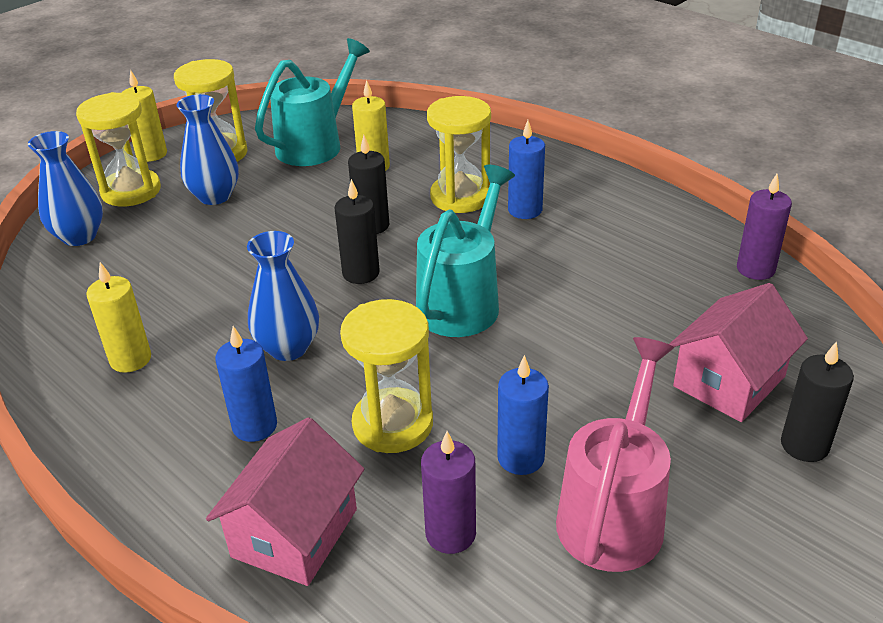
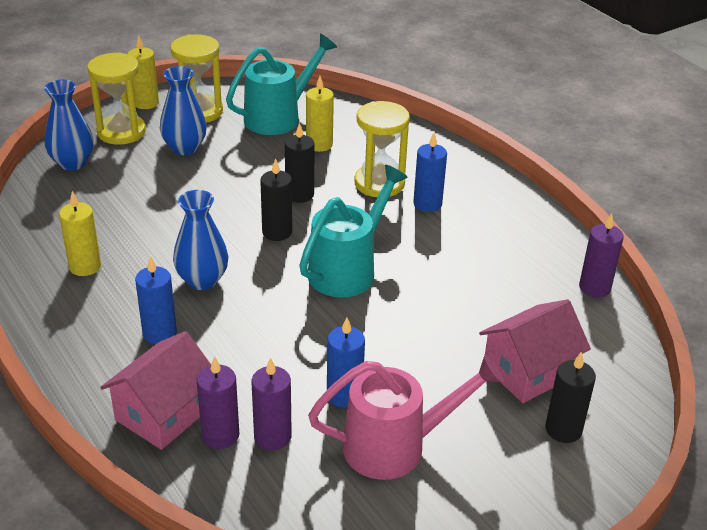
camera: 10 degrees right, 0 degrees up
yellow hourglass [340,299,433,453] -> none
pink watering can [556,337,674,572] -> pink watering can turned 45 degrees clockwise [308,355,504,480]
none -> purple candle [197,356,239,449]

